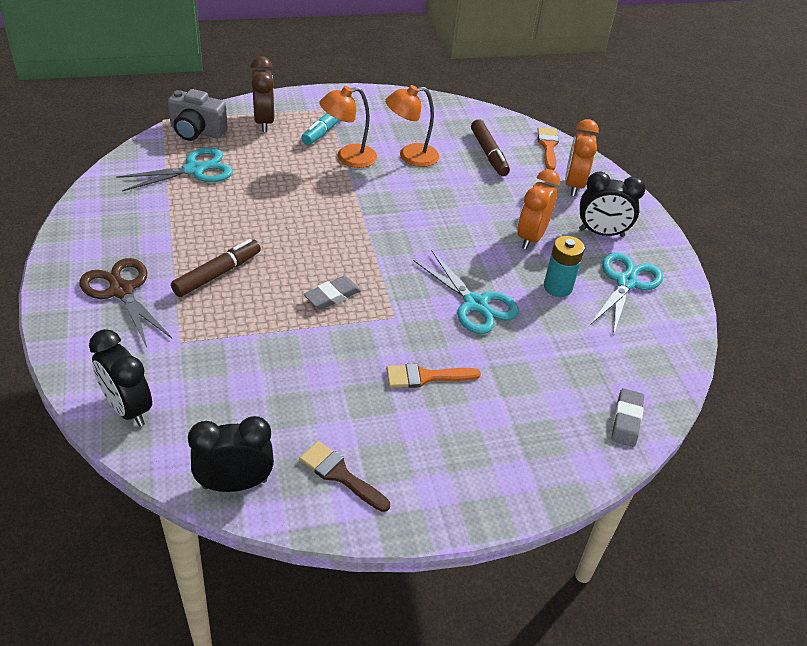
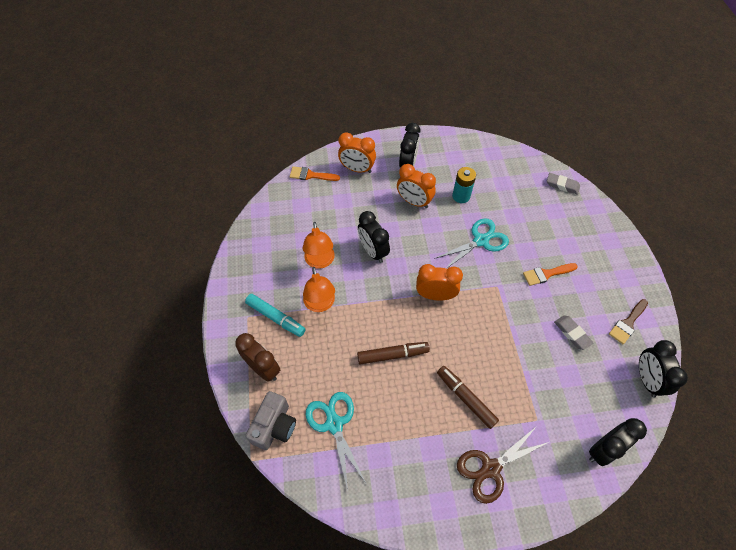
camera: 80 degrees left, 15 degrees up
brown clock [250,56,275,132] -> brown clock turned 45 degrees clockwise [235,333,280,382]
grey eraser [304,276,361,310] -> grey eraser moved to [554,315,593,350]
orange brush [386,363,481,388] -> orange brush turned 75 degrees clockwise [523,263,578,286]
brown marker [471,119,510,176] -> brown marker moved to [357,342,430,365]
turquoise scissors [590,252,663,336] -> none
none -> black clock [358,211,390,263]
none -> orange clock [416,264,463,301]

